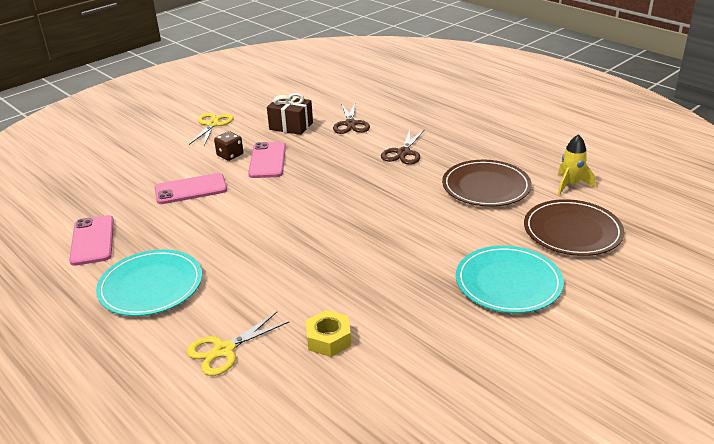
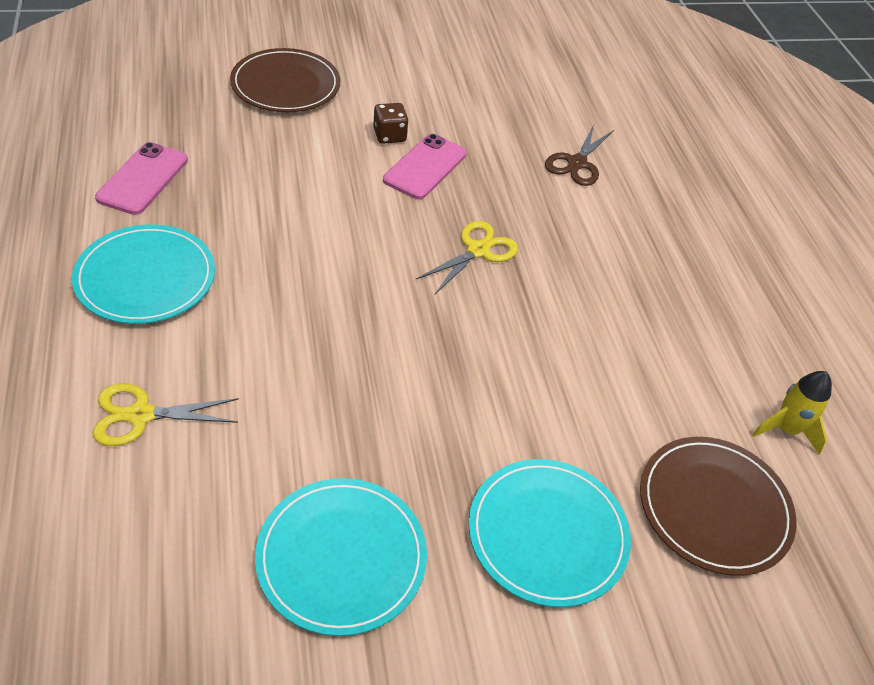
camera: 25 degrees right, 15 degrees up
pink phone [155,173,227,204] -> none
yellow scissors [189,113,234,146] -> yellow scissors moved to [416,221,518,295]
brown gift [267,93,313,135] -> none
yellow nut [306,310,351,357] -> none
brown scissors [381,129,425,165] -> none
brown plate [442,160,532,207] -> brown plate moved to [230,48,340,112]
none -> turquoise plate [255,478,427,636]

